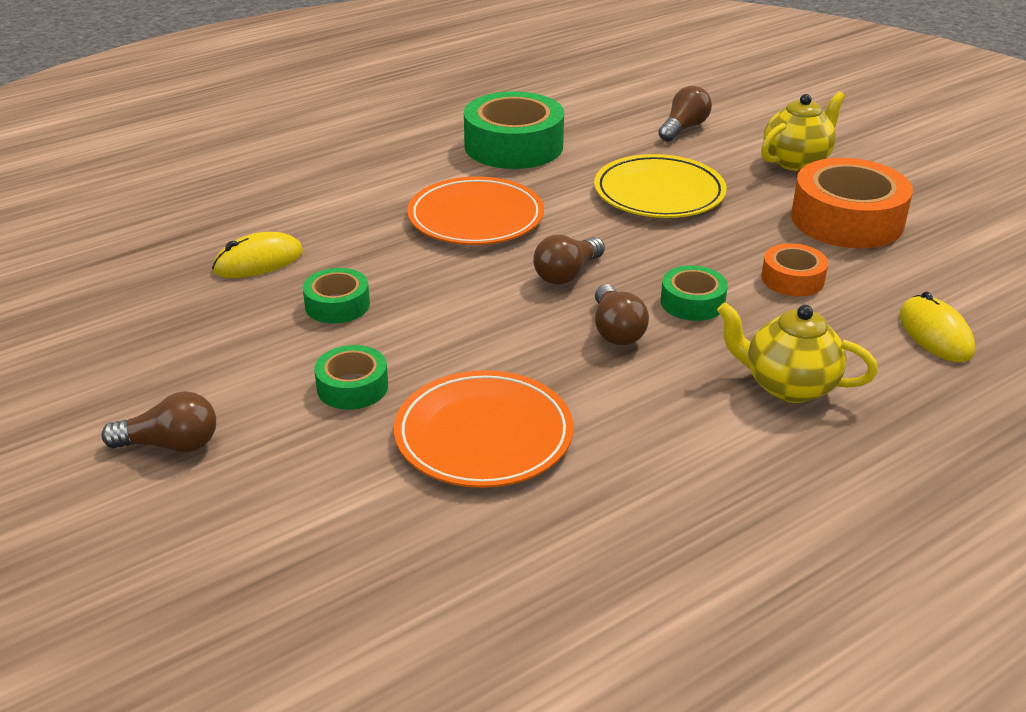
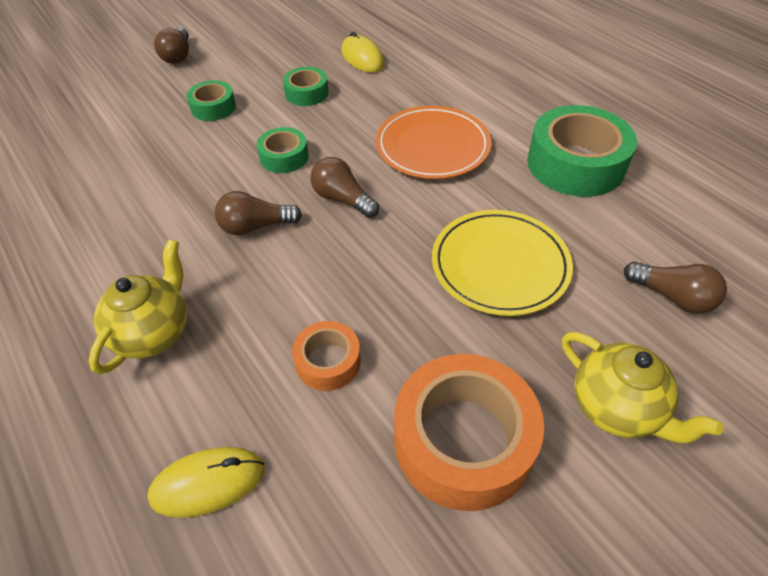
camera: 90 degrees right, 15 degrees up
orange plate [394,370,574,488] -> none
green tape [660,265,728,321] -> green tape moved to [257,127,309,173]

